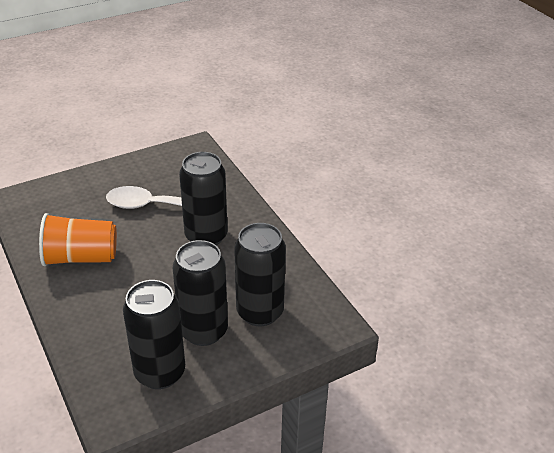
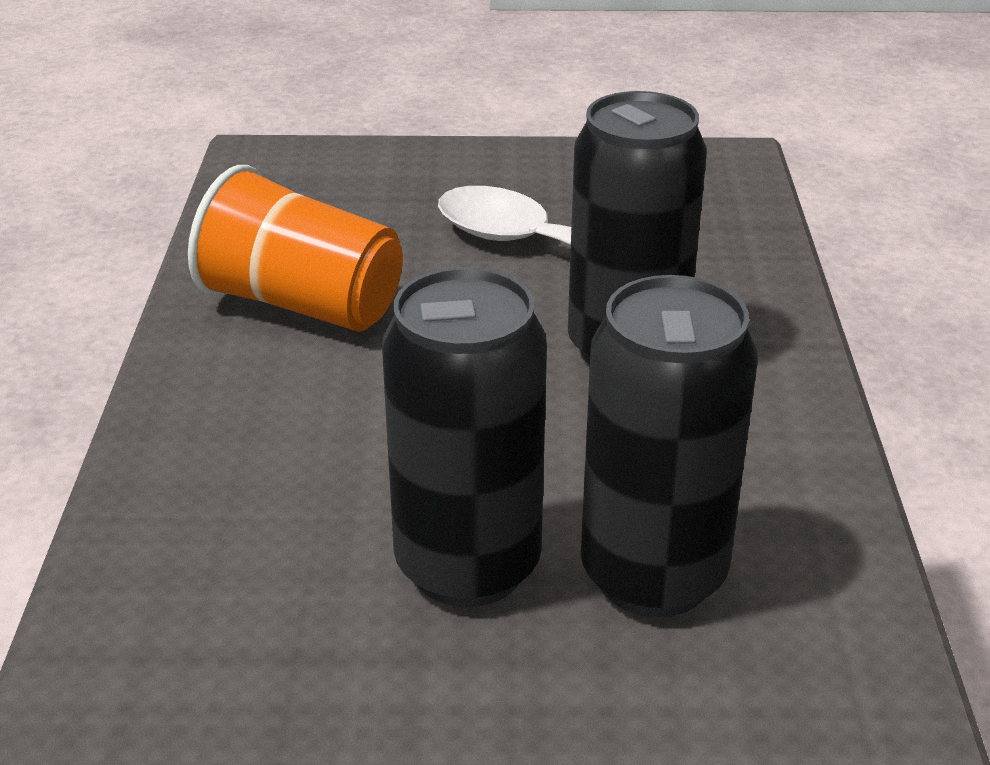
camera: 30 degrees right, 5 degrees down
black can [123,280,185,389] -> none

